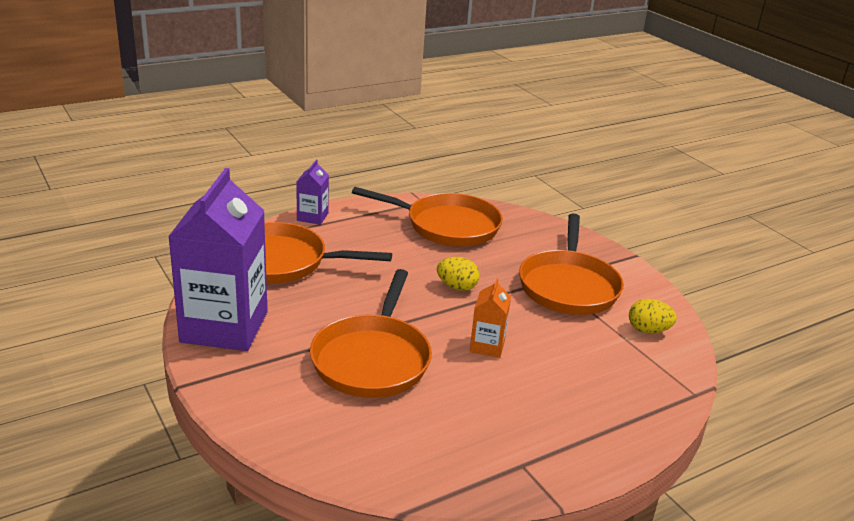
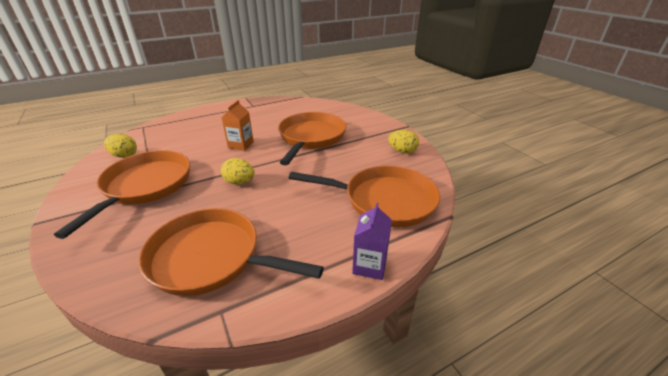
camera: 175 degrees left, 5 degrees up
purple carton [168,168,267,351] -> yellow egg [388,130,419,153]

